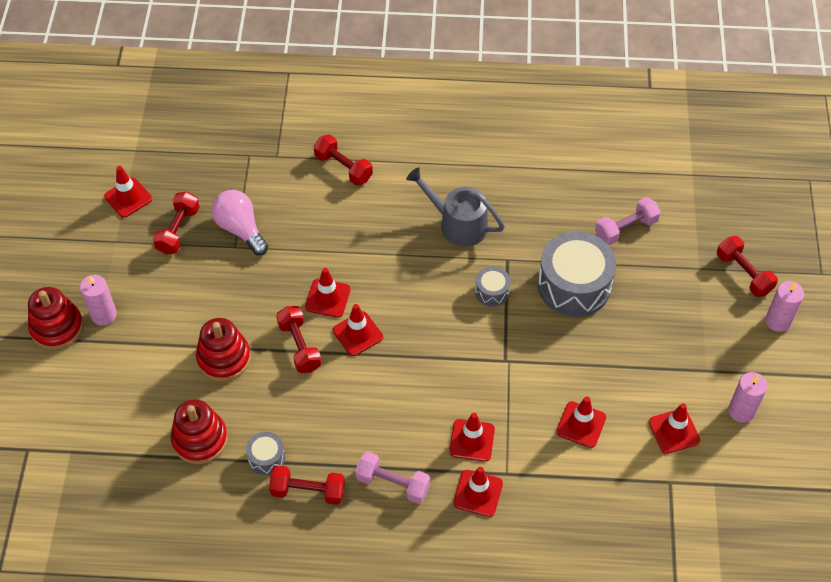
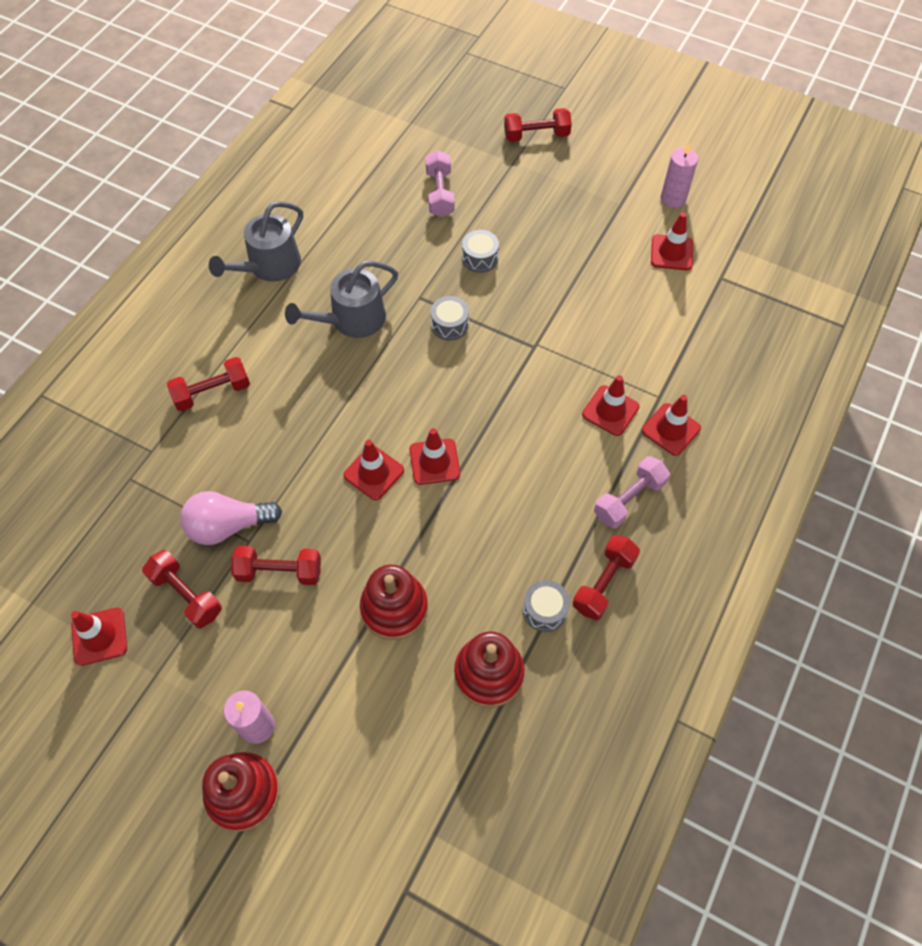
camera: 65 degrees left, 5 degrees up
red dumbbell [276,306,322,373] -> red dumbbell moved to [231,546,321,585]
grey drum [538,231,616,317] -> grey drum [462,230,499,273], size x0.47
red traffic cone [556,397,606,448] -> none
pink candle [765,281,804,332] -> none
none -> grey watering can [209,201,303,282]

